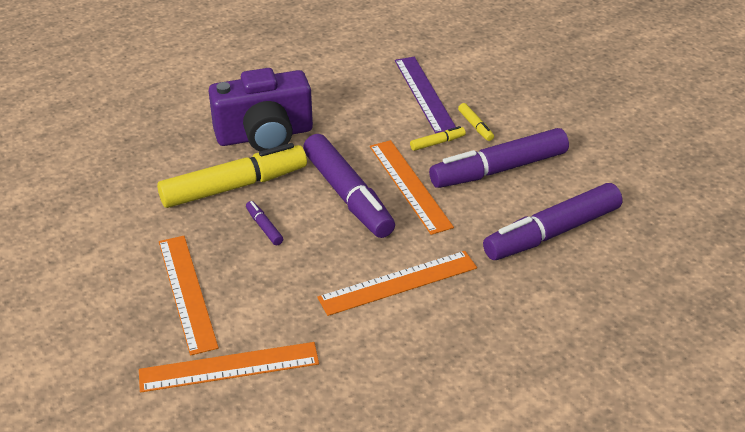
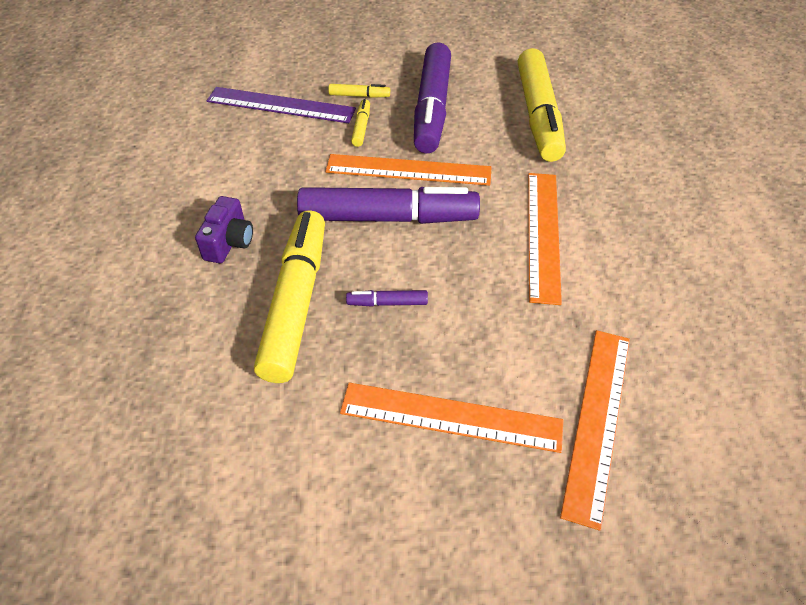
camera: 60 degrees left, 10 degrees up
purple camera [209,68,313,151] -> purple camera [195,196,253,263], size x0.48
purple marker [483,183,622,260] -> yellow marker [518,48,566,162]

